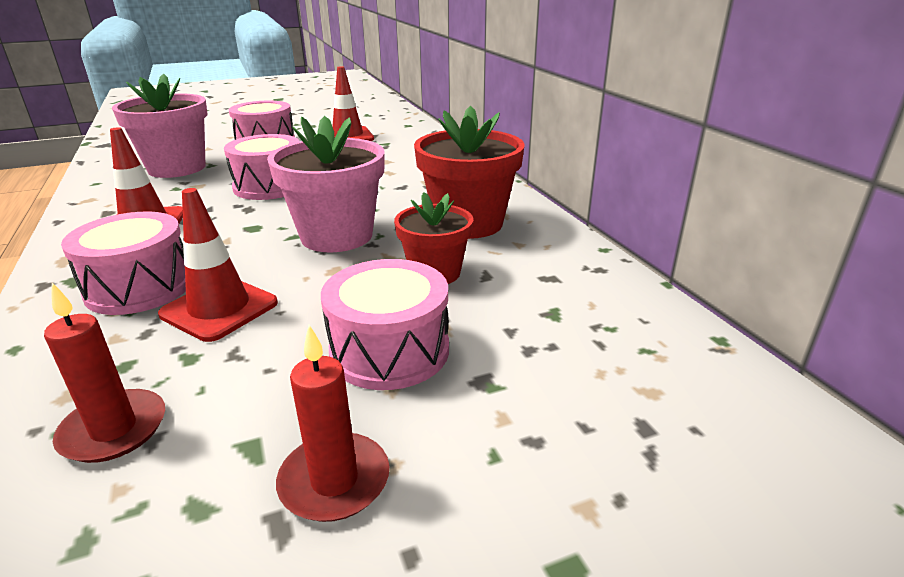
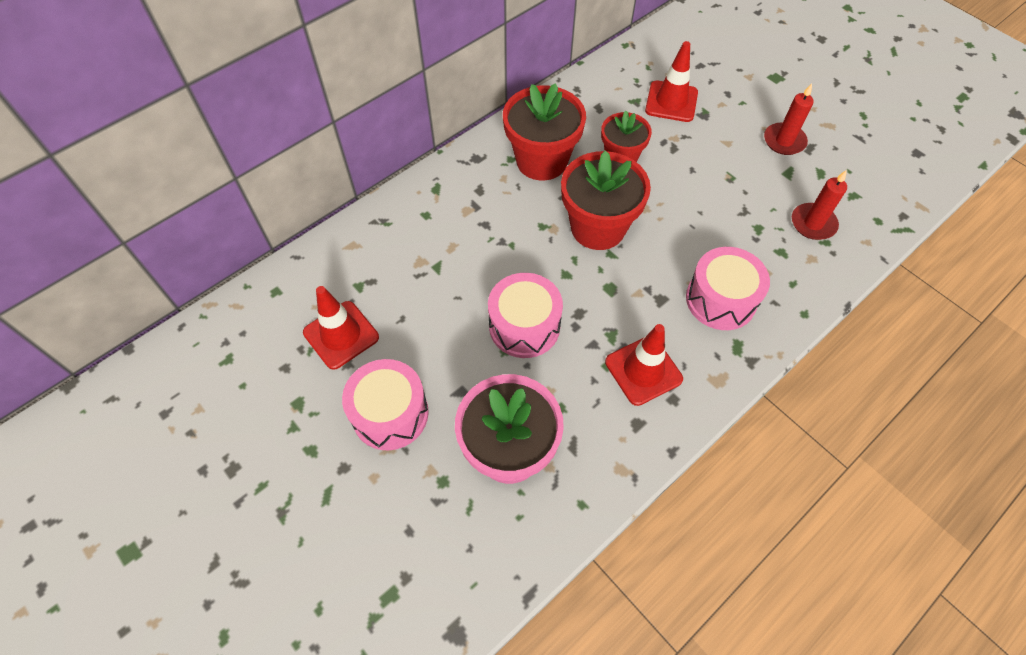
camera: 110 degrees left, 30 degrees up
red traffic cone [158,188,278,342] -> red traffic cone moved to [645,41,698,122]
pink flower pot [267,116,385,252] -> red flower pot [561,150,651,250]
pink drum [321,259,449,390] -> none

